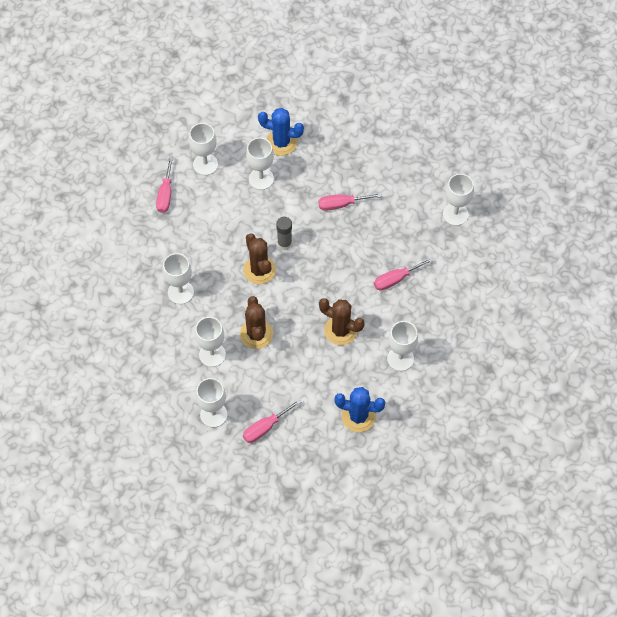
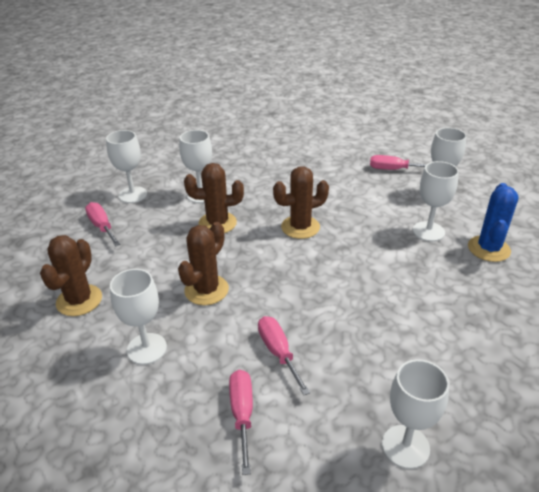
camera: 95 degrees right, 25 degrees down
white goblet [163,253,194,304] -> none
grey glue stick [276,217,292,250] -> none
pink screwdriver [318,193,382,211] -> pink screwdriver moved to [229,370,253,475]
blue cactus [335,387,385,432] -> brown cactus [40,235,102,316]

